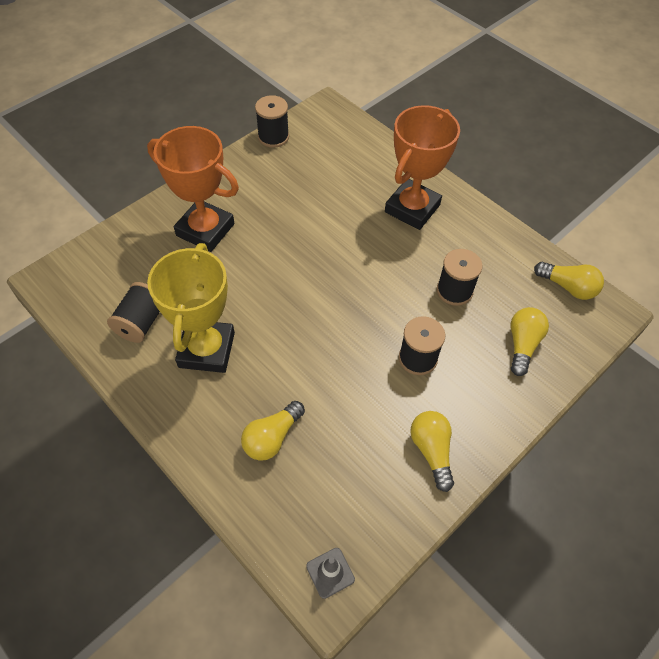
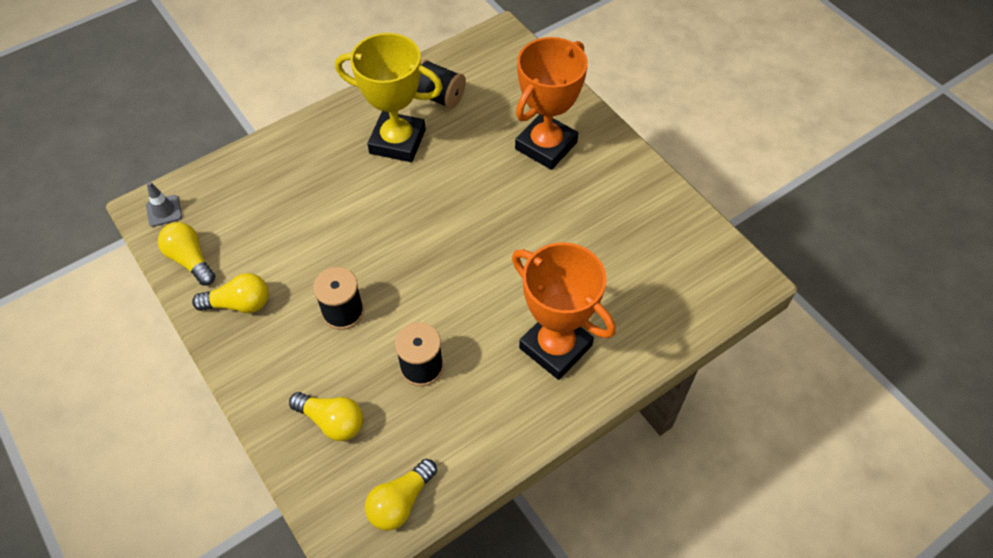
camera: 100 degrees right, 0 degrees up
yellow light bulb [241,401,305,461] -> yellow light bulb moved to [158,222,215,286]
black spool [255,95,289,148] -> none

